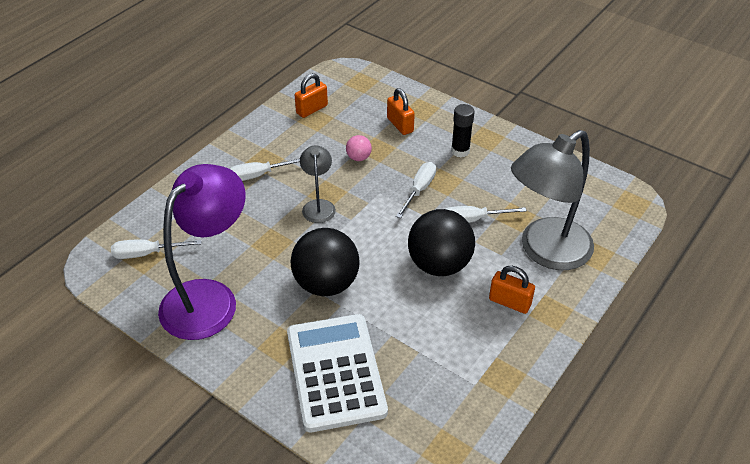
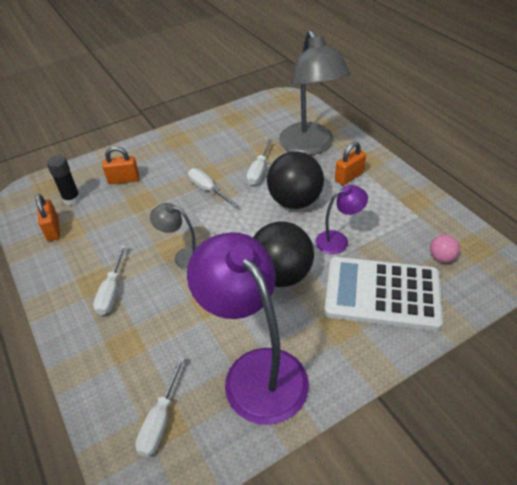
camera: 65 degrees left, 0 degrees up
pink ball [346,135,372,161] -> pink ball moved to [430,234,460,262]
black glue stick [451,104,474,157] -> black glue stick moved to [47,155,81,205]
none -> purple lamp [315,185,368,254]

